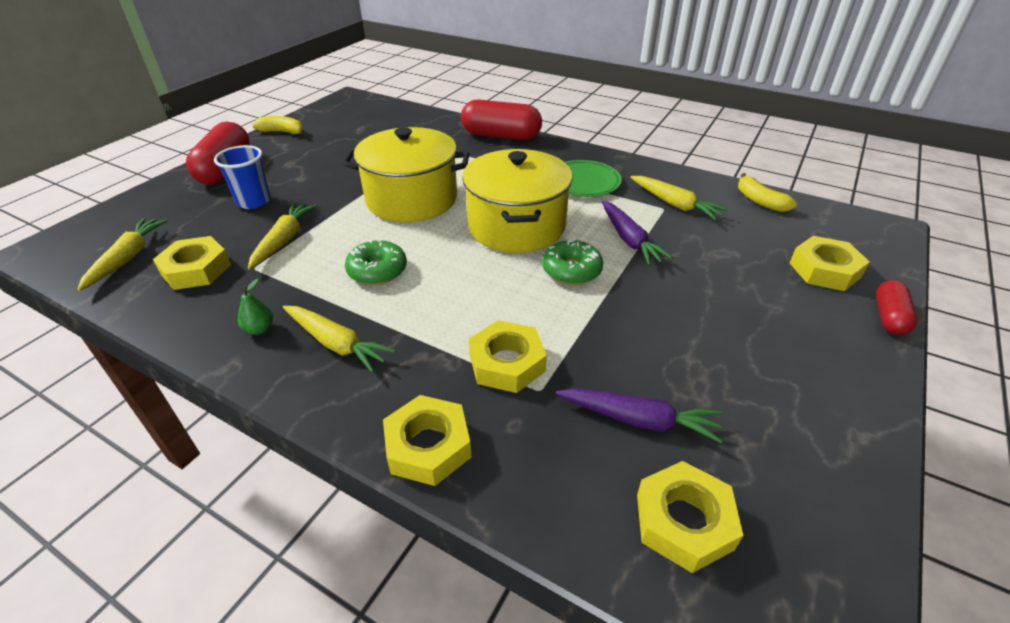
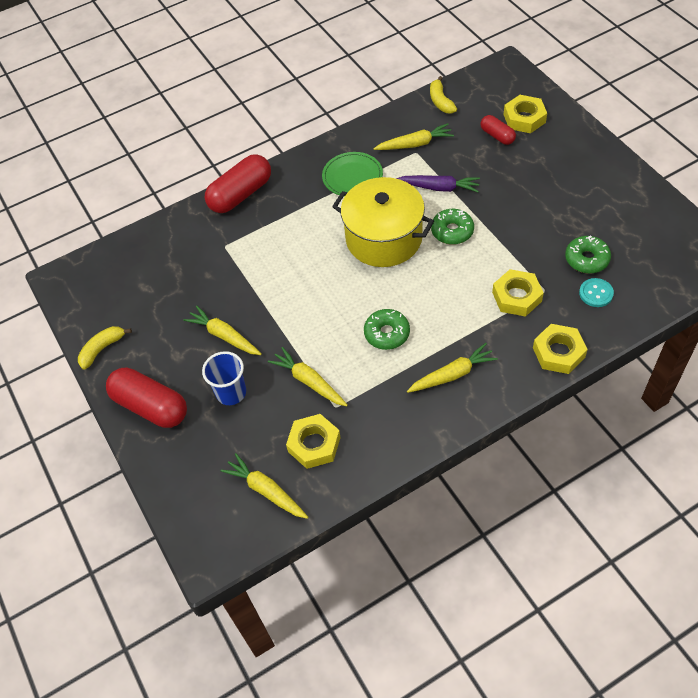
camera: 55 degrees left, 15 degrees up
green pear [238,279,273,335] -> none
yellow pot [342,127,470,222] -> none
purple carrot [556,388,723,443] -> green donut [565,236,611,274]
yellow nut [637,461,743,573] -> none
yellow banana [738,173,797,212] -> yellow banana turned 75 degrees clockwise [430,76,457,114]
red capsule [876,280,917,335] -> red capsule moved to [481,115,516,145]
none -> yellow carrot [183,305,262,355]
none -> turquoise button [579,278,614,307]

